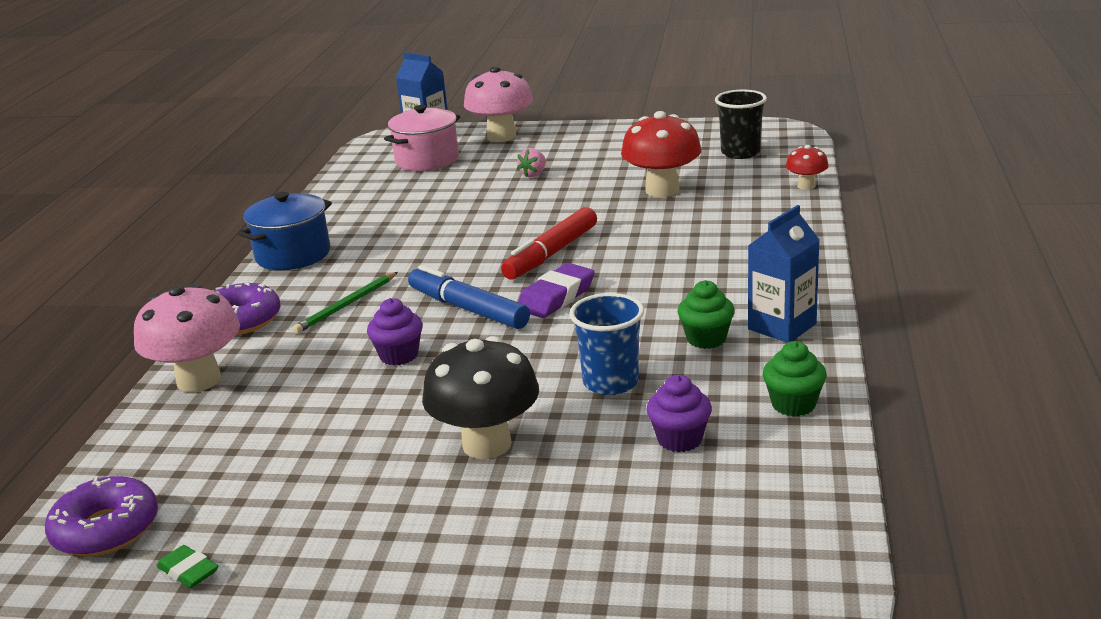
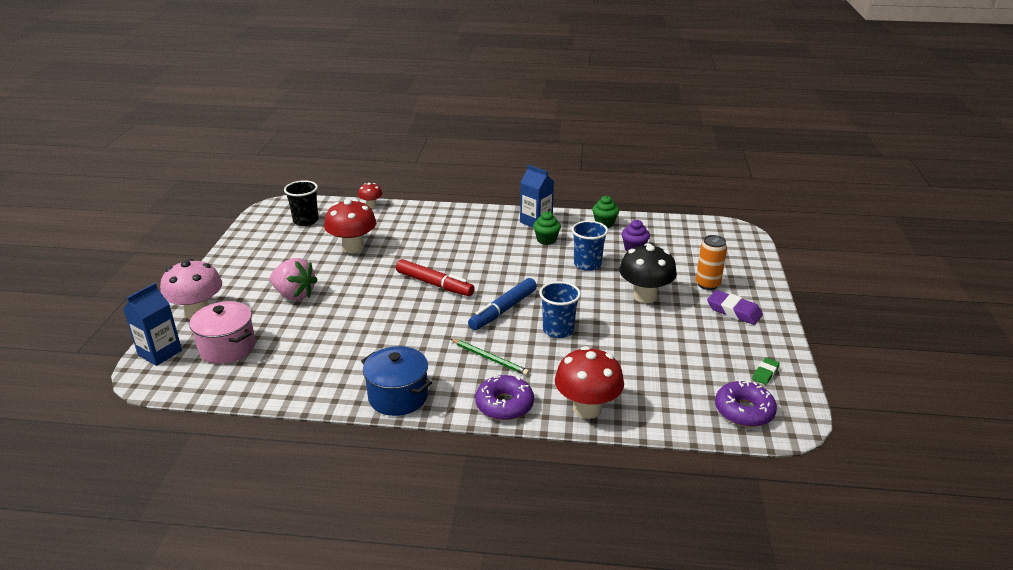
camera: 95 degrees left, 5 degrees up
pink mushroom [134,284,240,392] -> red mushroom [555,346,624,419]
purple cupcake [367,298,423,365] -> blue cup [539,281,581,338]
pink strawberry [517,148,546,177] -> pink strawberry [270,258,318,300], size x1.95
purple eraser [518,263,595,318] -> purple eraser moved to [707,290,763,325]
none -> orange can [696,235,727,290]

